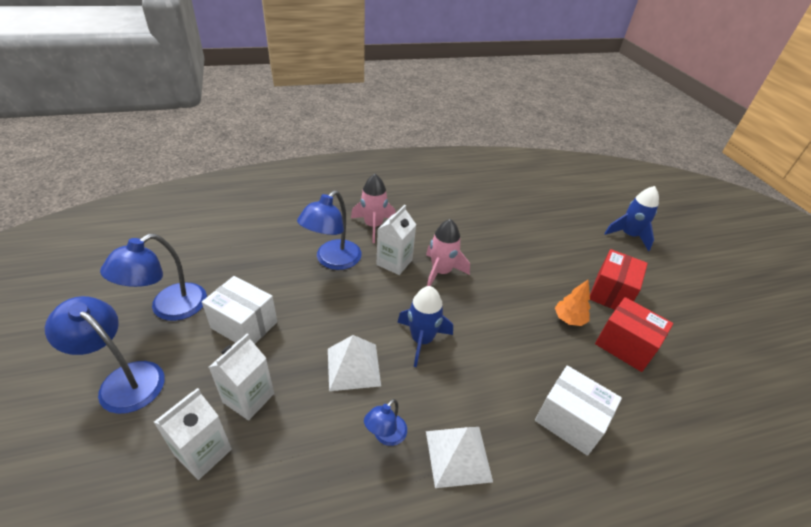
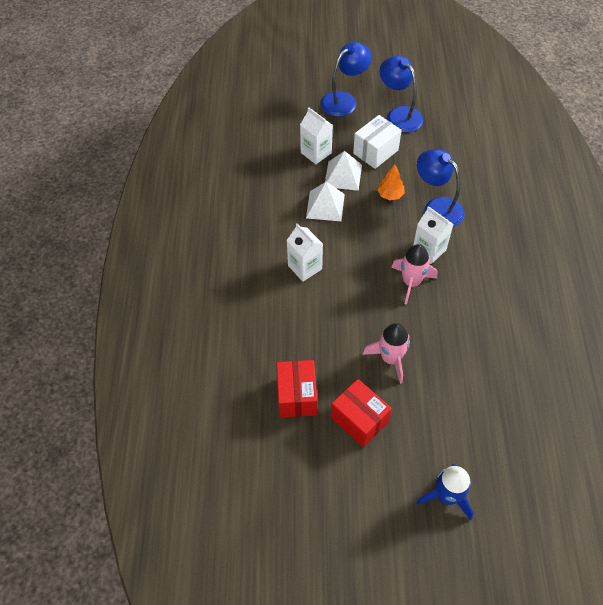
camera: 110 degrees right, 15 degrees up
white carton [154,388,232,480] -> white carton moved to [287,223,323,282]
pink rocket [351,174,395,243] -> pink rocket moved to [363,323,410,384]
blue lamp [364,399,407,446] -> none
blue rocket [397,286,453,367] -> none
white pyramid [426,427,493,488] -> white pyramid moved to [325,151,362,191]
white box [535,365,622,456] -> none
orange tree [555,280,590,326] -> orange tree moved to [377,164,405,200]
red box [595,297,673,372] -> red box turned 60 degrees counterclockwise [277,360,317,418]

